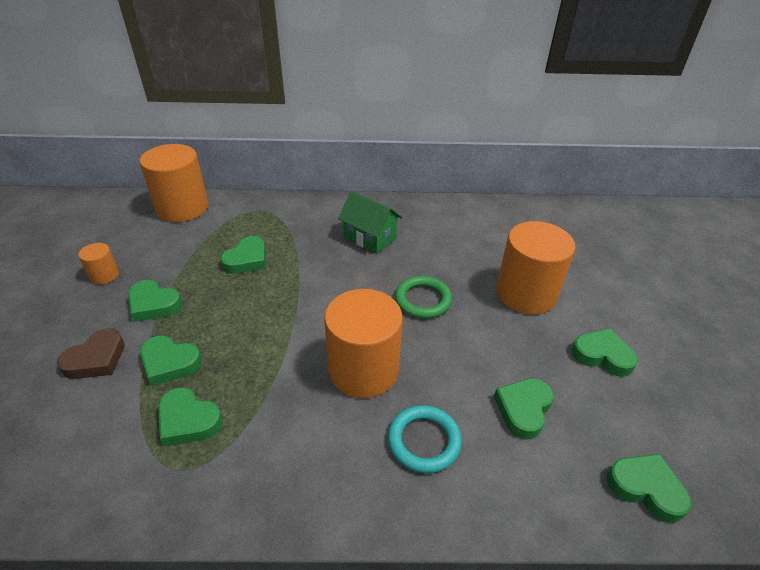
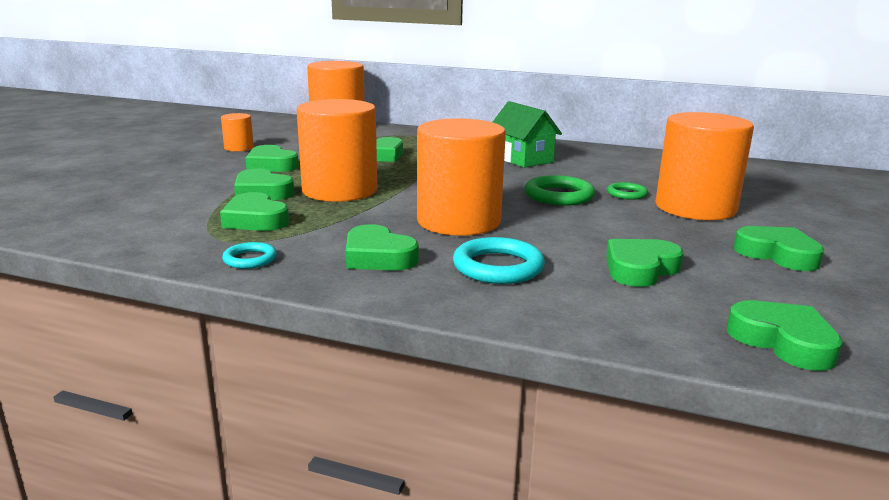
camera: 20 degrees right, 20 degrees down
brown heart [57,328,125,379] -> none
none -> turquoise ring [222,242,277,269]
none -> orange cylinder [297,99,377,202]
none -> green heart [346,224,419,271]
none -> green ring [607,182,648,200]

